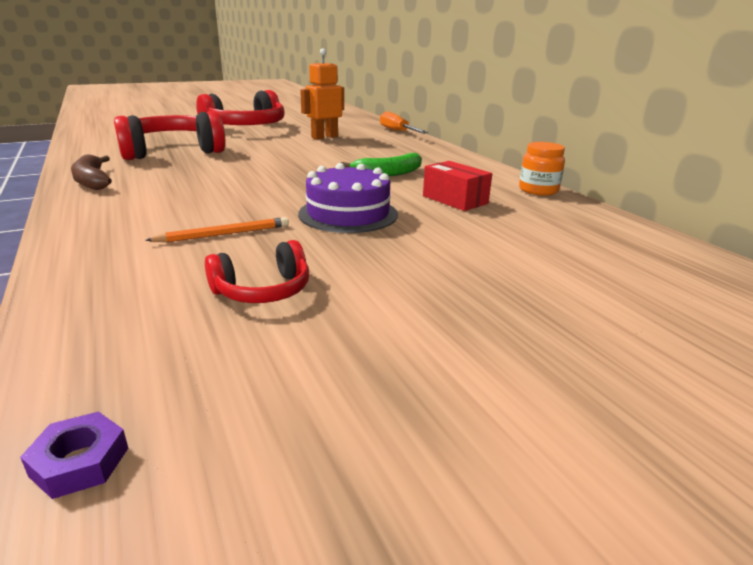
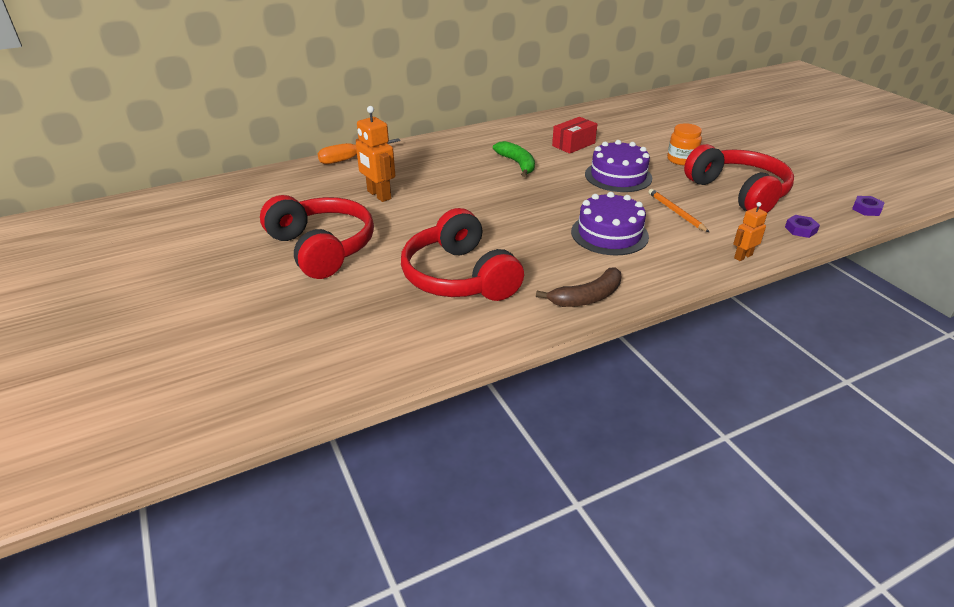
camera: 90 degrees left, 10 degrees up
red headphones [205,240,309,303] -> red headphones [684,144,794,213], size x1.94
orange jar [519,142,565,196] -> orange jar moved to [667,123,702,165]
none -> purple cake [571,192,649,255]
none -> orange robot [733,202,767,261]
none -> purple nut [785,215,820,238]

